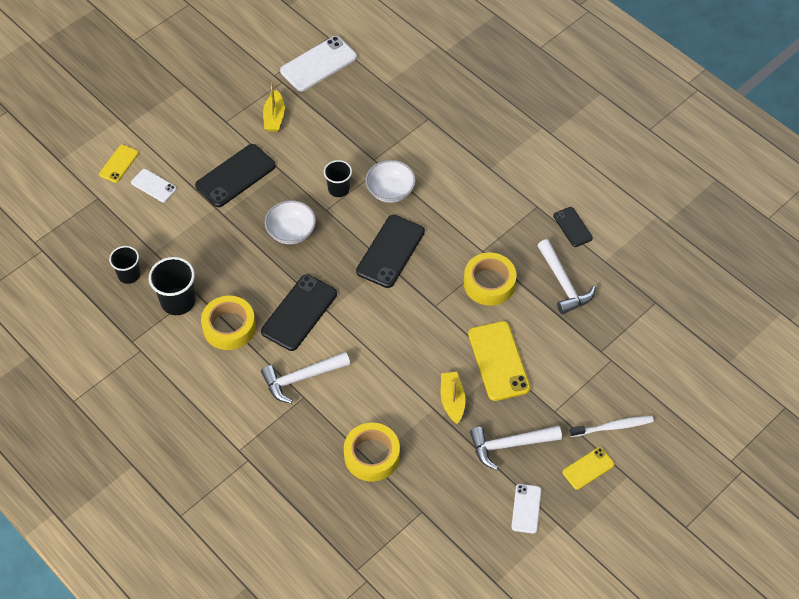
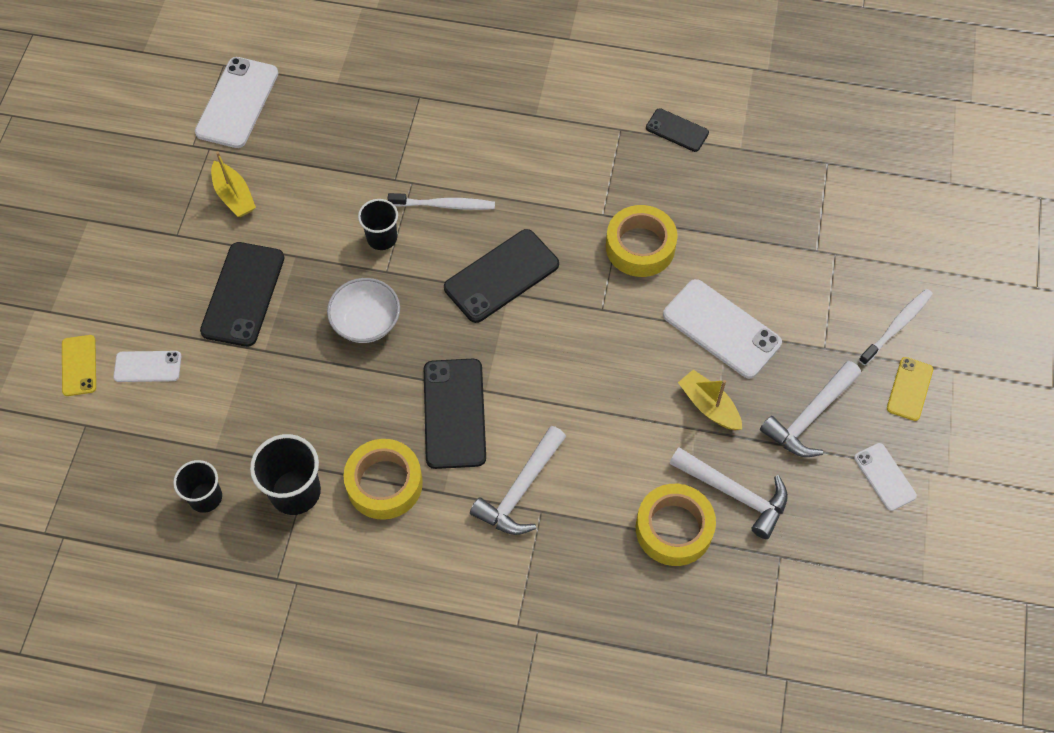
camera: 35 degrees left, 5 degrees up
black phone [356,215,425,288] -> black phone turned 60 degrees clockwise [444,229,559,323]
white bowl [365,160,416,203] -> white toothbrush [388,193,495,210]
yellow phone [468,321,531,401] -> white phone [663,279,782,378]
white hammer [537,239,596,314] -> white hammer moved to [670,447,788,539]

